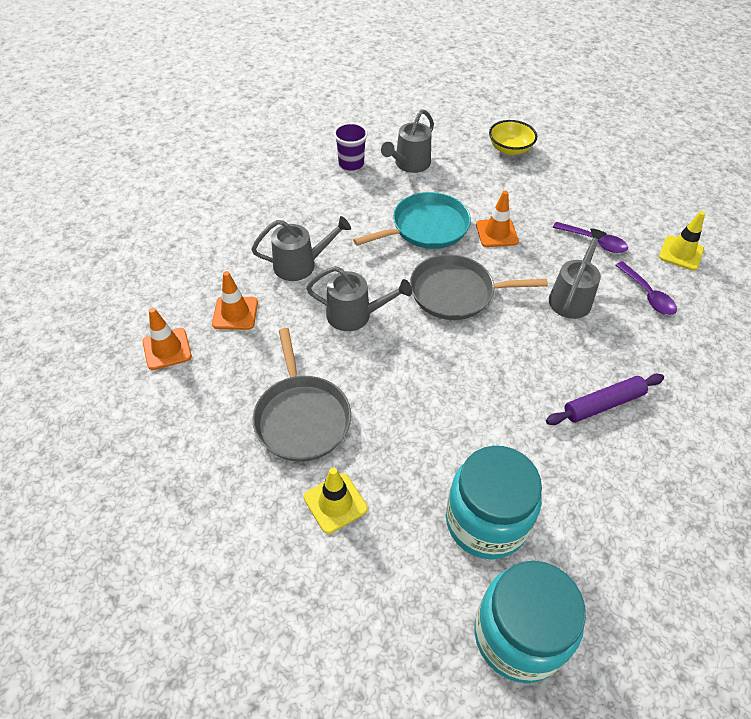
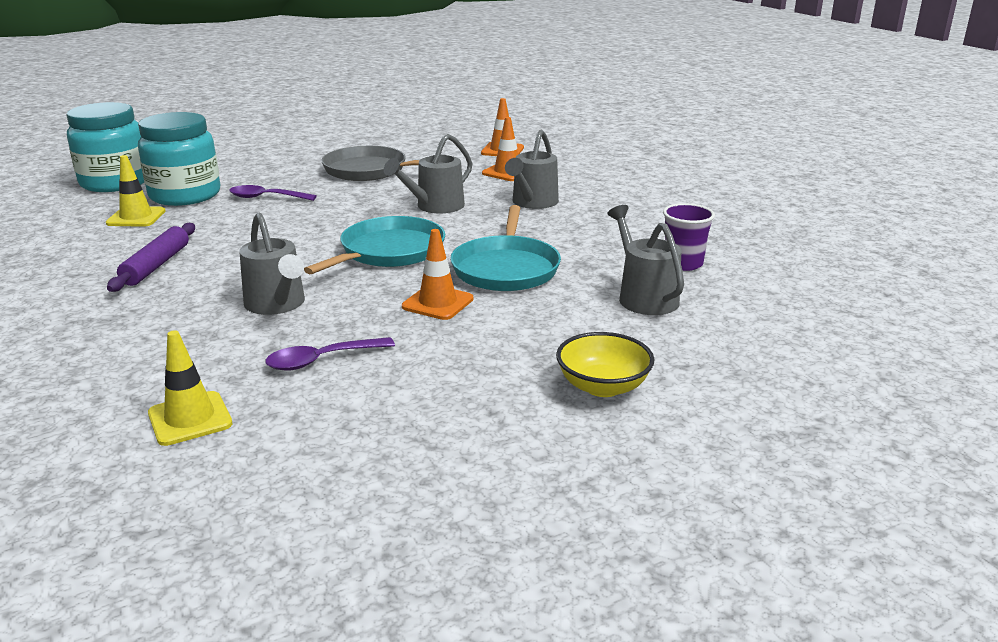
camera: 125 degrees right, 25 degrees down
yellow traffic cone [304,467,368,534] -> yellow traffic cone moved to [106,155,166,227]
grey pan [410,254,548,320] -> turquoise pan [304,216,445,274]
purple spoon [615,262,677,315] -> purple spoon moved to [229,185,317,201]

